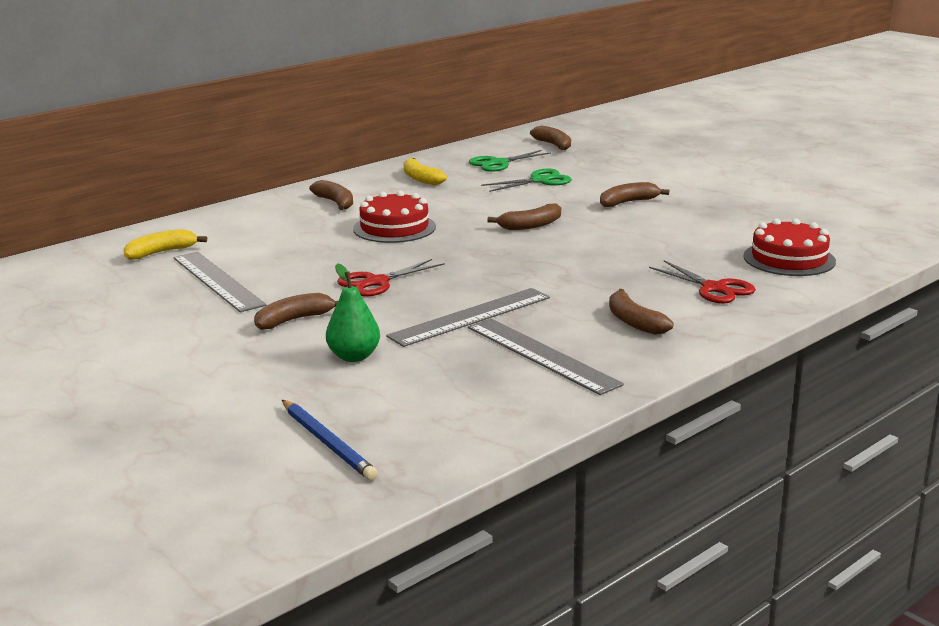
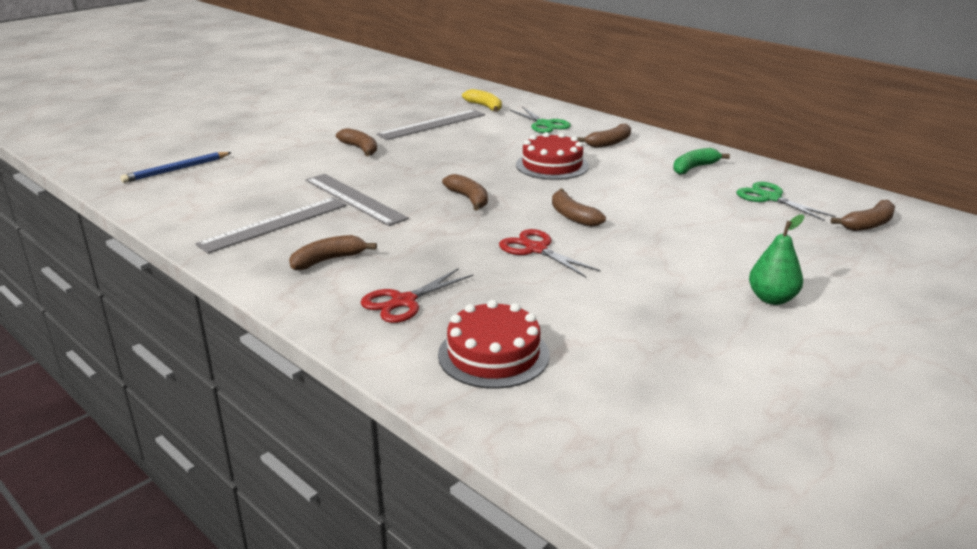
camera: 85 degrees right, 5 degrees up
green pear [326,263,380,362] -> green pear moved to [749,214,805,305]
red scissors [337,259,445,296] -> red scissors moved to [499,229,601,277]
yellow banana [404,158,447,185] -> green banana [673,148,730,175]
green scissors [481,168,572,192] -> green scissors moved to [510,107,571,133]
brown banana [600,182,669,207] -> brown banana moved to [442,174,488,211]

